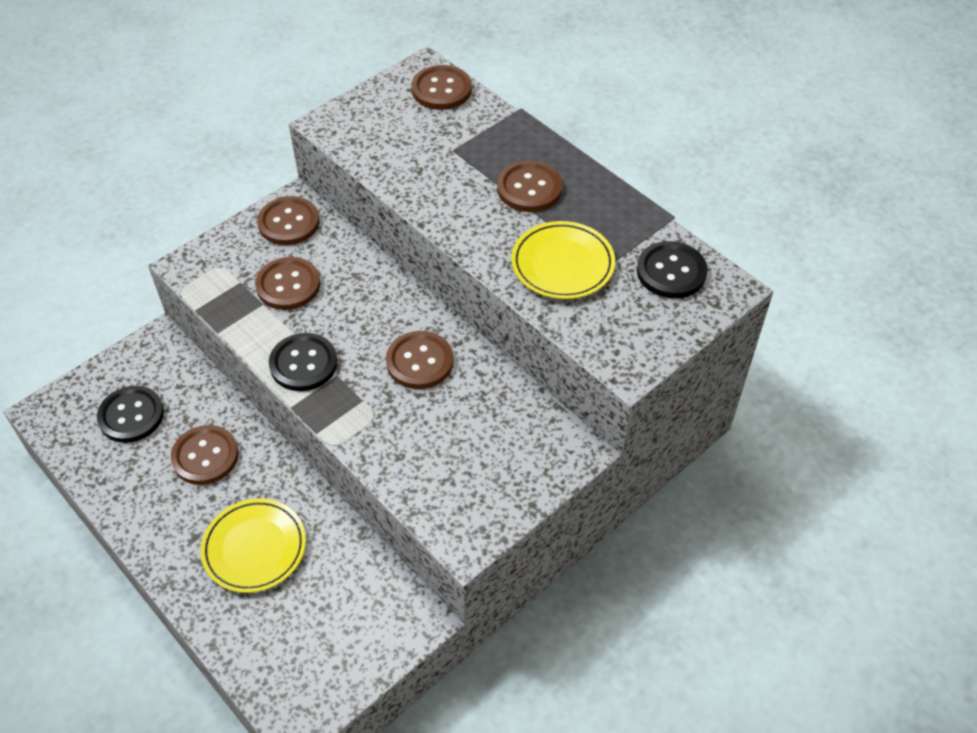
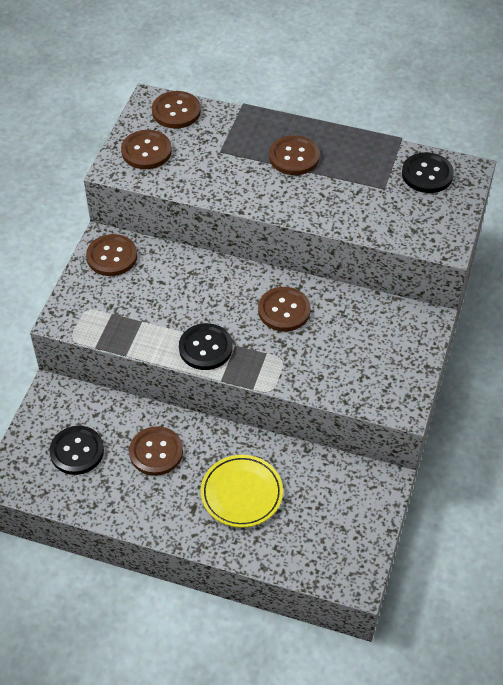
camera: 30 degrees left, 0 degrees up
brown button [255,257,320,310] -> brown button moved to [121,130,172,169]
yellow plate [512,221,615,299] -> none

